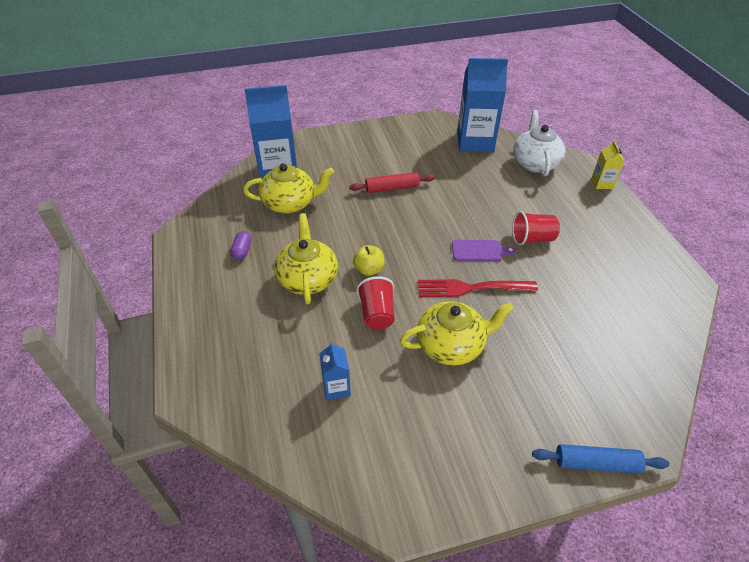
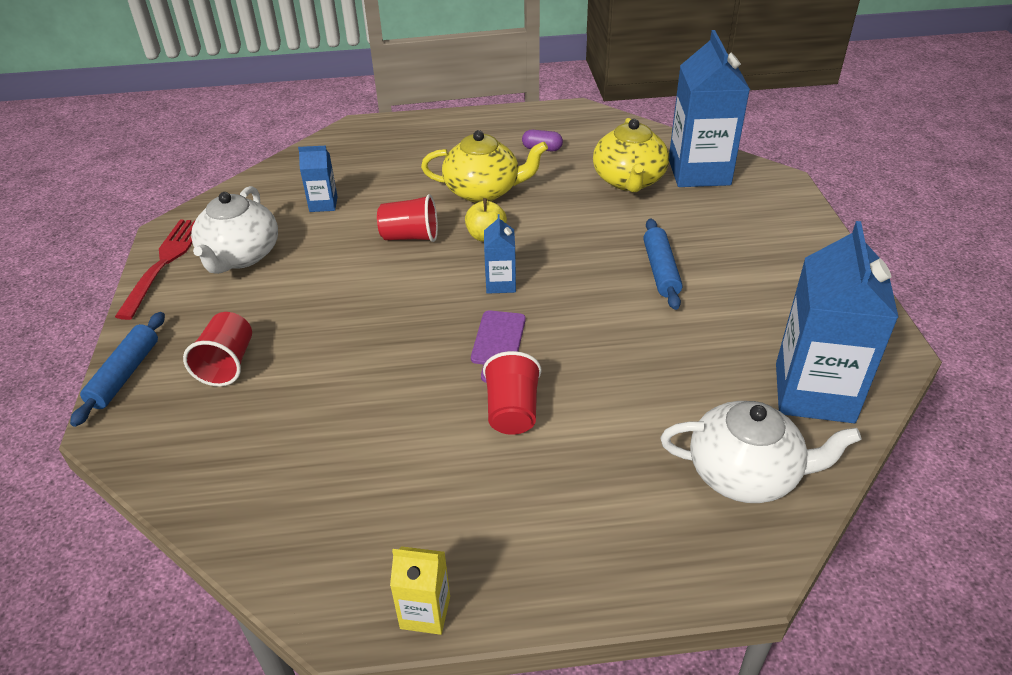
camera: 100 degrees right, 5 degrees down
red rolling pin [349,172,435,193] -> blue rolling pin [643,219,683,310]
yellow teapot [400,301,514,365] -> none
red fork [418,279,538,297] -> red fork moved to [115,220,195,320]
yellow carton [592,141,624,189] -> yellow carton moved to [390,546,450,635]
none -> red cup [183,312,252,386]
none -> white teapot [191,186,278,274]
none -> blue carton [484,214,516,294]

